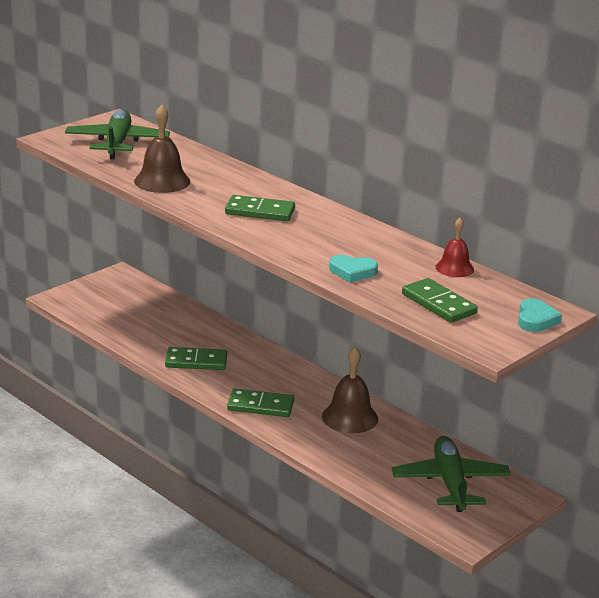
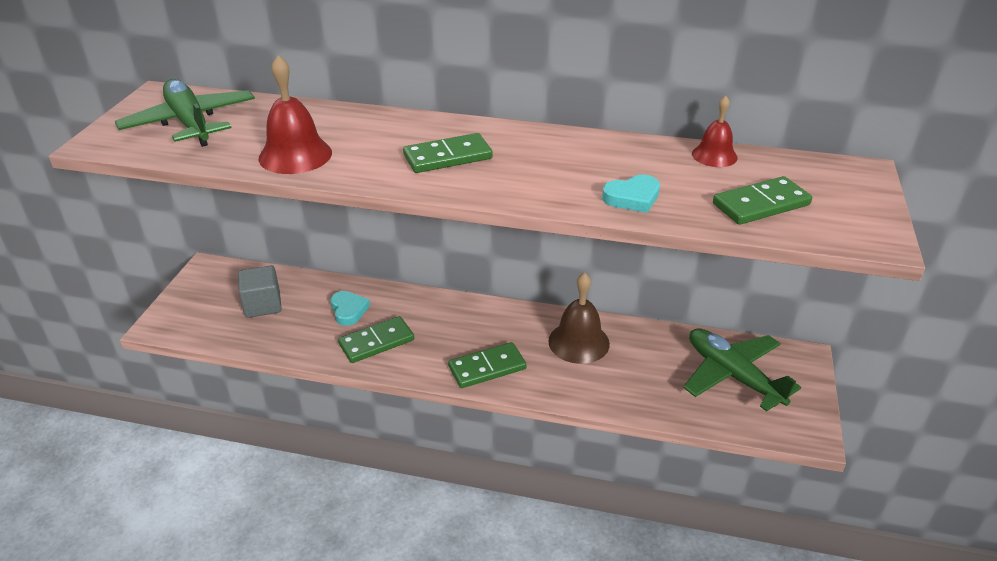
camera: 30 degrees left, 10 degrees up
brown bell [134,105,190,193] -> red bell [259,55,332,174]
green domino [402,278,478,323] -> green domino turned 45 degrees counterclockwise [713,176,812,225]
turquoise heart [518,298,562,332] -> turquoise heart moved to [331,291,370,326]
none -> grey cube [238,266,282,318]

